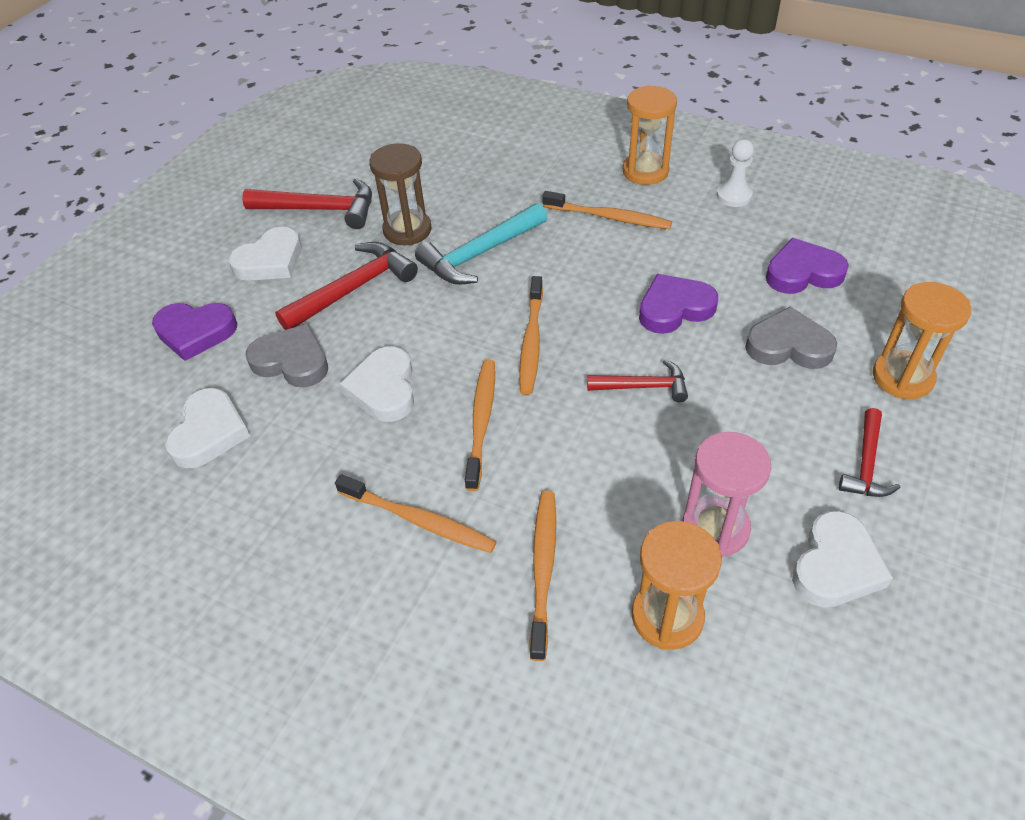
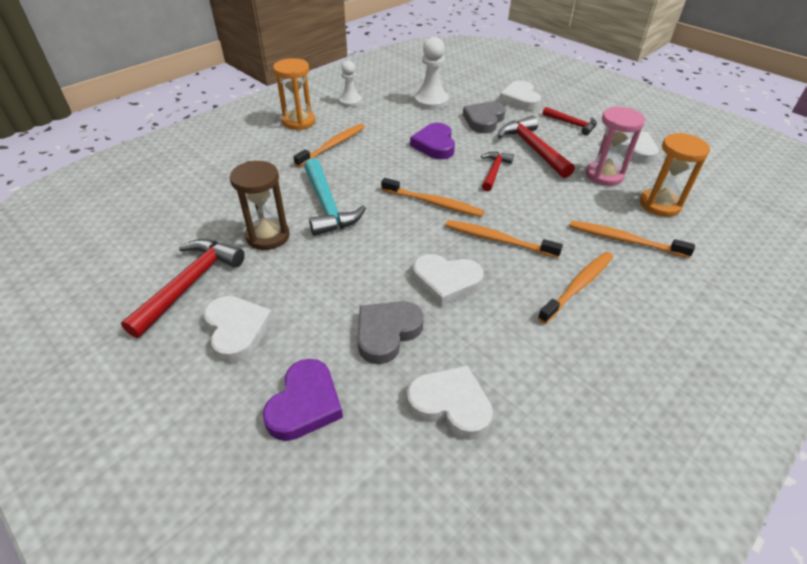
camera: 75 degrees left, 5 degrees down
red hammer [275,242,418,330] -> red hammer moved to [498,116,575,178]
purple heart [766,238,849,294] -> white pawn [414,37,449,110]
orange hourglass [873,282,971,399] -> white heart [499,81,541,111]

